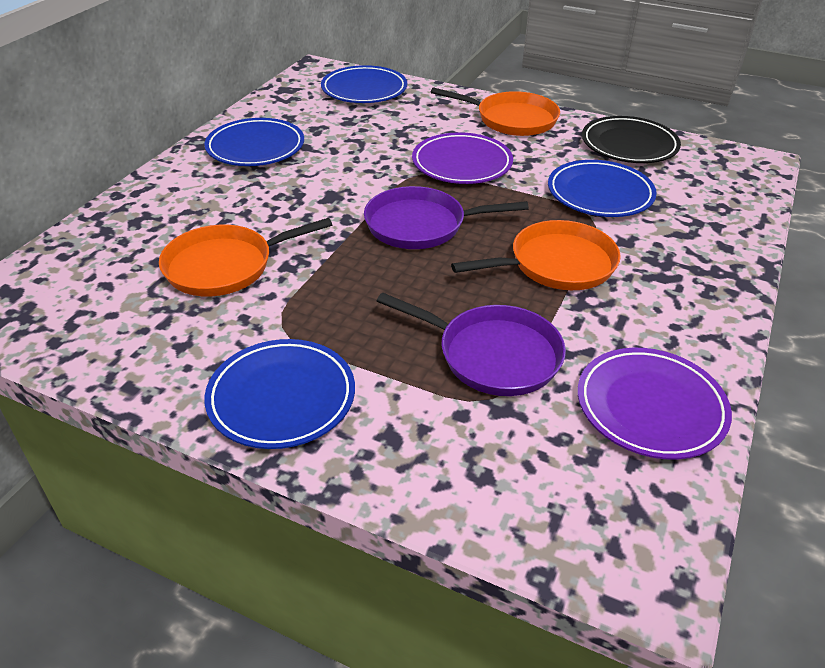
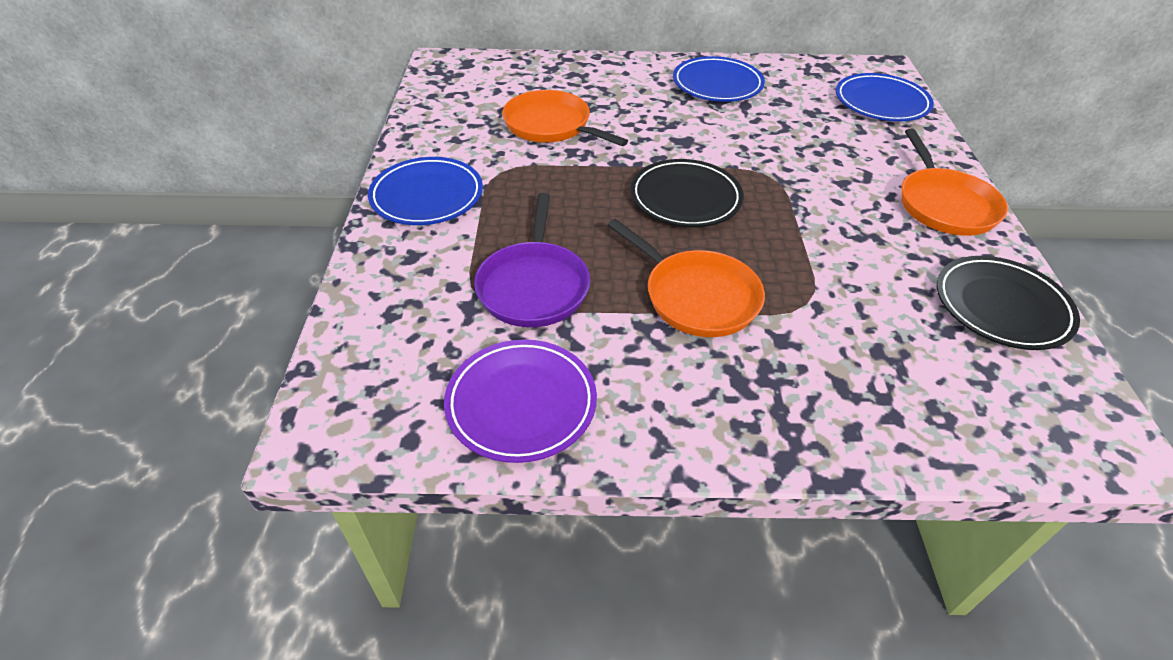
camera: 65 degrees right, 5 degrees up
purple pan [364,186,529,249] -> black plate [630,159,744,227]
purple plate [412,132,513,184] -> none
blue plate [548,160,657,217] -> none

